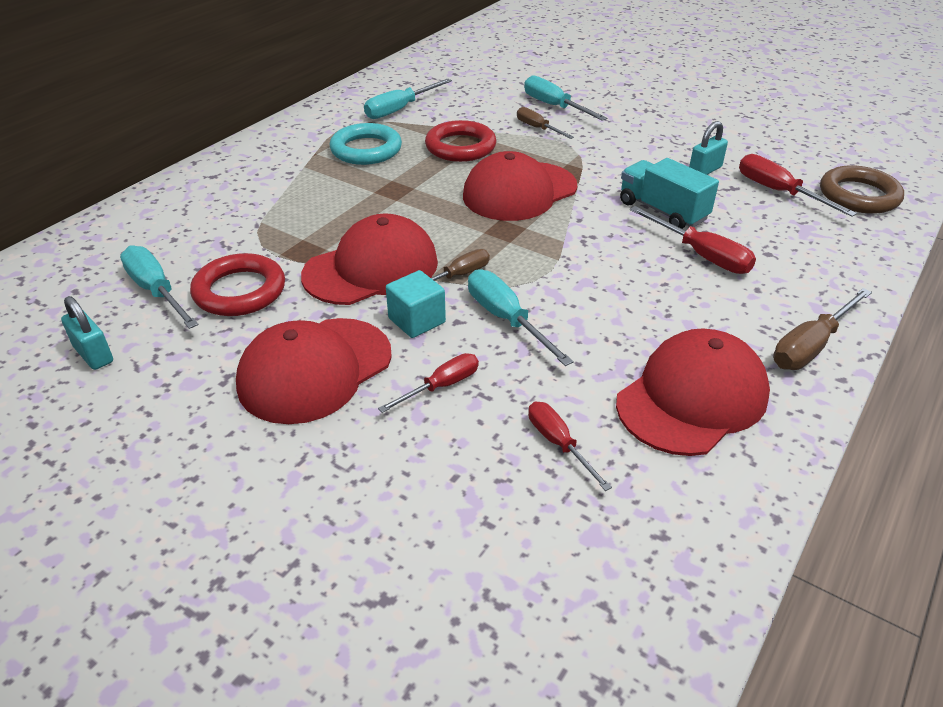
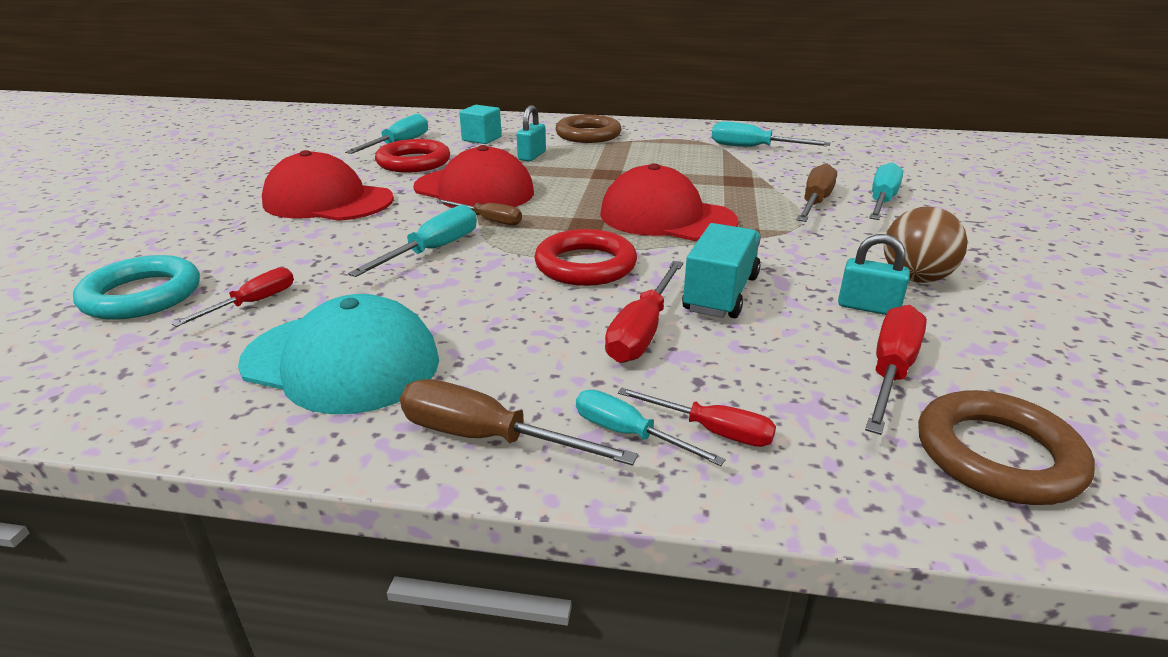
camera: 65 degrees right, 10 degrees down
turquoise padlock [61,296,113,370] -> turquoise padlock moved to [517,105,546,161]
turquoise ring [330,123,402,165] -> turquoise ring moved to [73,255,200,320]
red screwdriver [378,353,479,413] -> red screwdriver moved to [618,388,776,447]
turquoise cube [386,270,446,338] -> turquoise cube moved to [459,105,502,144]
red ring [425,120,497,162] -> red ring moved to [534,229,637,286]
brown screwdriver [517,107,574,139] -> brown screwdriver [797,163,837,222], size x1.51
red cap [616,328,770,456] -> turquoise cap [238,294,439,414]
none -> brown ring [555,115,621,143]
none -> turquoise screwdriver [576,390,726,466]
none -> brown ball [884,207,968,283]

